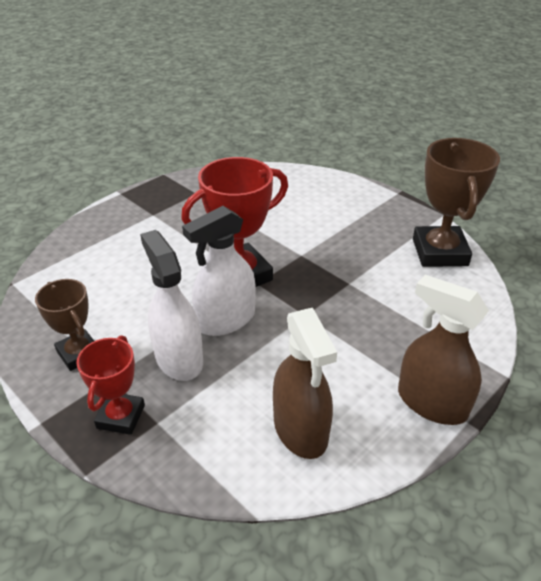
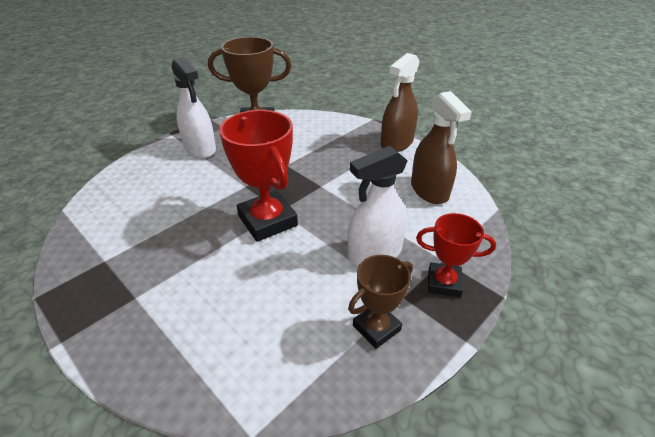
camera: 90 degrees left, 0 degrees up
white spray bottle [182,206,256,336] -> white spray bottle moved to [172,57,216,159]
brown spray bottle [273,308,337,459] -> brown spray bottle turned 90 degrees clockwise [411,91,472,204]

